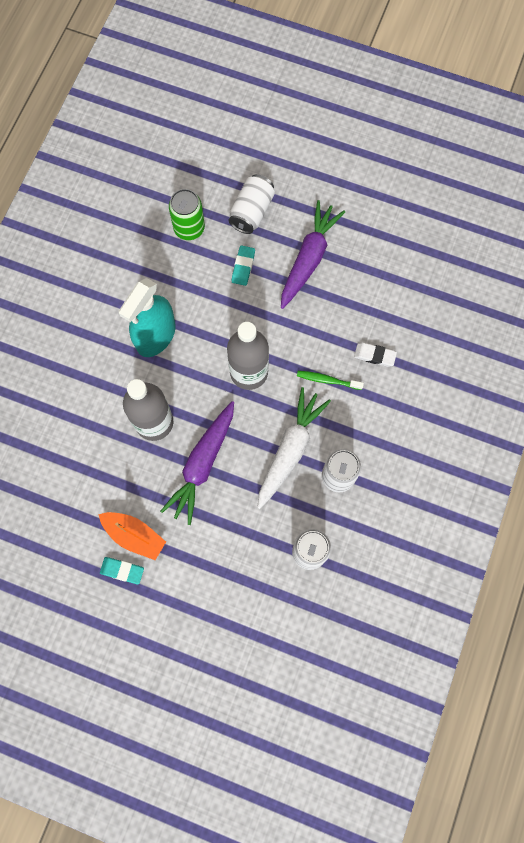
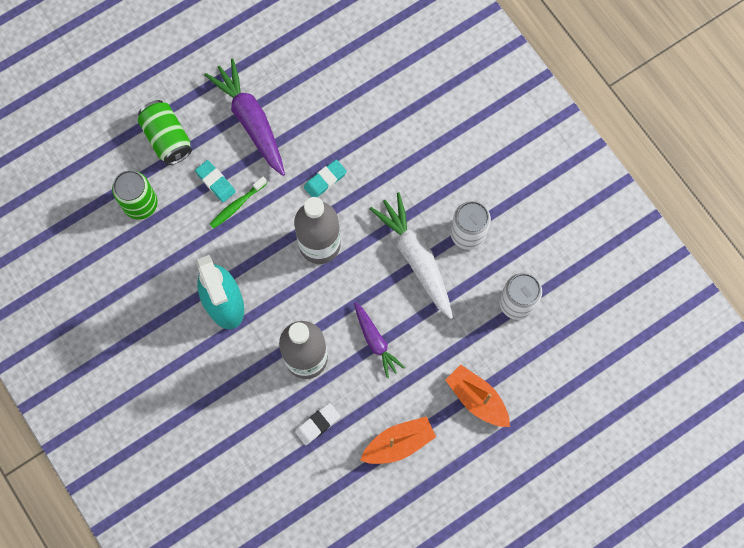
camera: 55 degrees left, 0 degrees up
turquoise eraser [100,557,144,584] -> turquoise eraser moved to [304,159,347,197]
purple carrot [160,401,234,525] -> purple carrot [354,302,405,378], size x0.59
white can [229,174,275,234] -> green can [138,100,192,165]
green toothbrush [297,371,364,390] -> green toothbrush moved to [210,177,267,229]
white eraser [354,343,397,367] -> white eraser moved to [295,403,340,445]
none -> orange boat [445,364,510,427]

